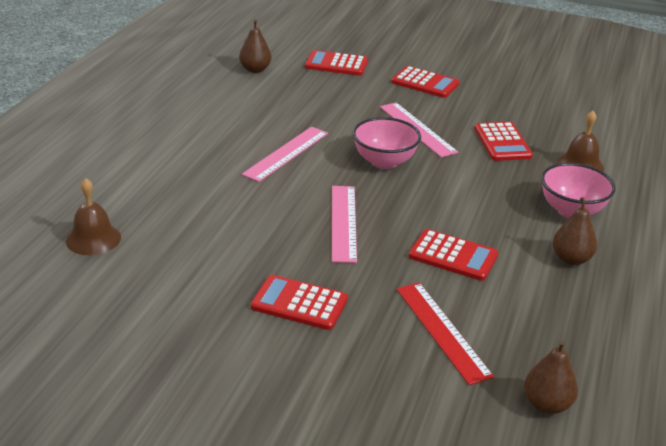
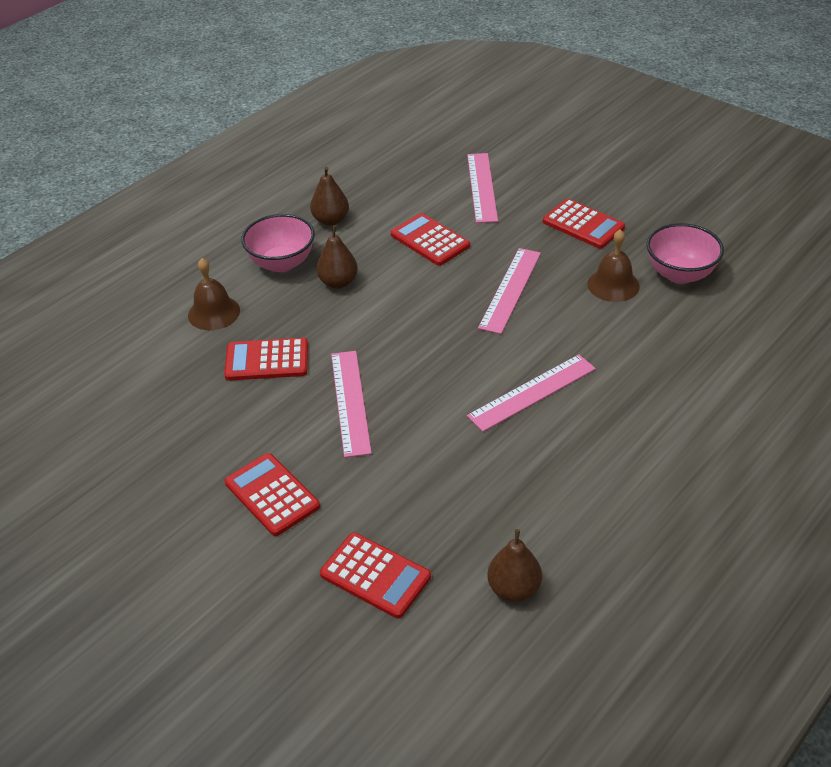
camera: 155 degrees left, 10 degrees up
brown bell [66,178,121,255] -> brown bell moved to [587,229,640,302]
pink bowl [353,117,421,169] -> pink bowl moved to [647,223,724,284]
red ruler [397,283,494,385] -> pink ruler [467,153,498,223]
red calculator [474,122,533,161] -> red calculator turned 105 degrees counterclockwise [224,338,308,381]
brown pear [524,340,578,414] -> brown pear moved to [316,225,358,289]

